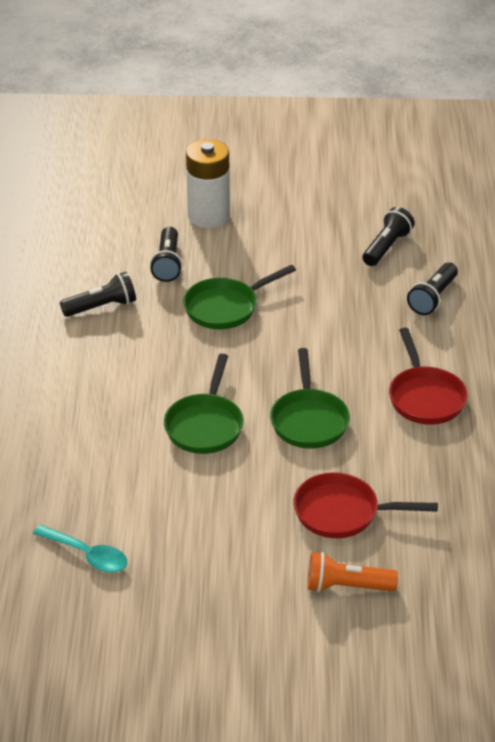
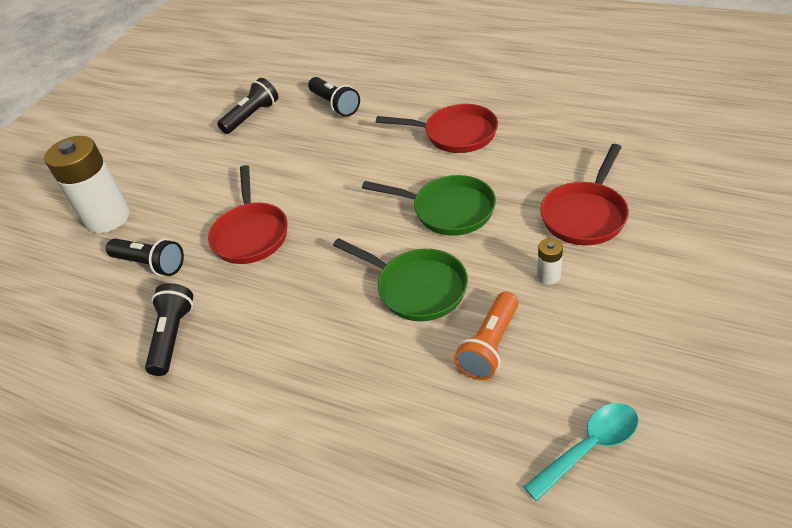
camera: 60 degrees left, 5 degrees up
green pan [183,265,296,329] -> red pan [208,165,288,264]
orange flashlight [307,552,398,592] -> orange flashlight moved to [454,292,519,380]
black flashlight [362,207,415,266] -> black flashlight turned 75 degrees clockwise [217,78,278,134]
none -> white battery [537,238,563,284]

